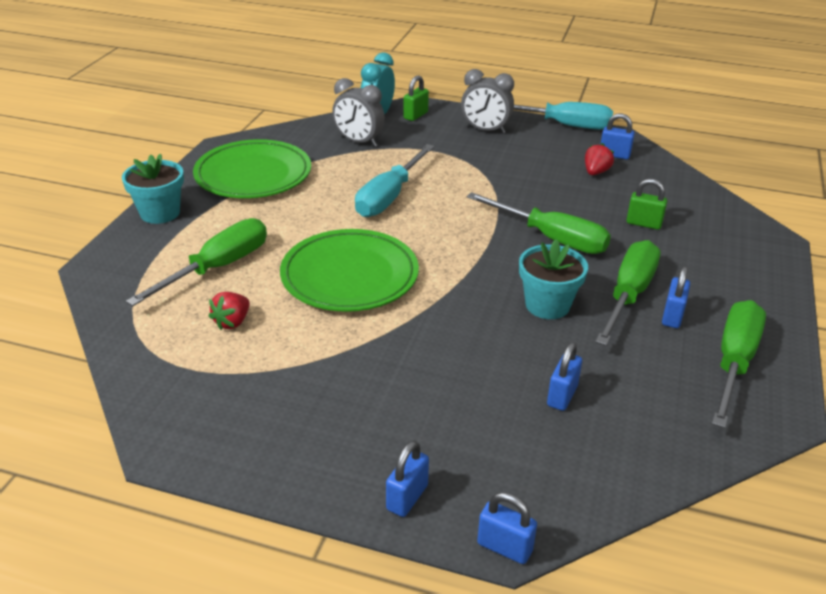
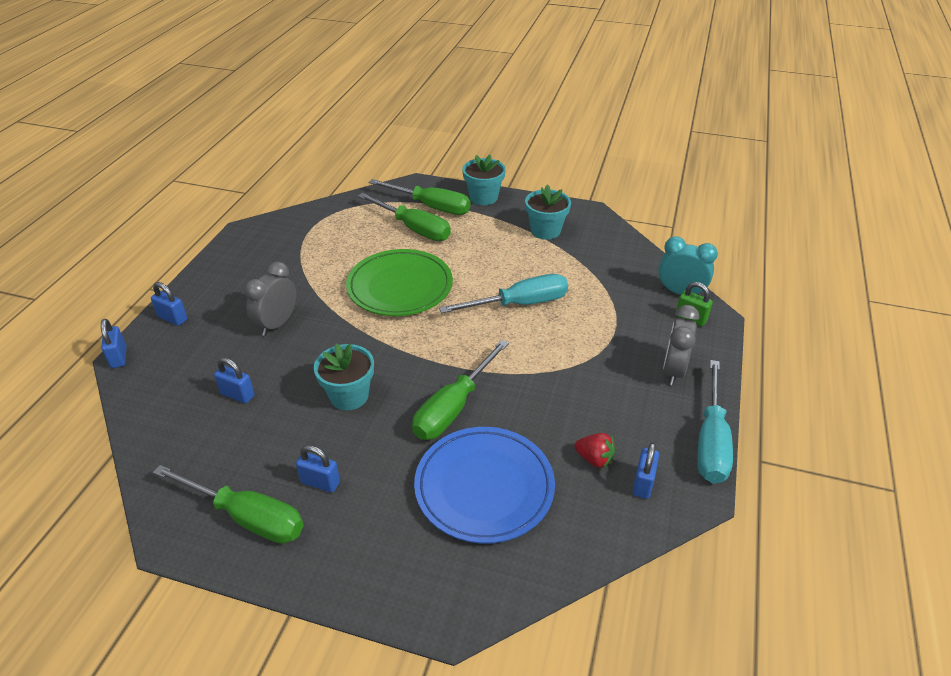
camera: 90 degrees right, 5 degrees up
green plate [193,139,311,198] -> turquoise flower pot [525,184,571,240]
red strawberry [209,292,250,330] -> none
grey clock [332,78,385,147] -> grey clock moved to [244,262,296,336]
turquoise screwdriver [355,144,435,217] -> turquoise screwdriver turned 135 degrees clockwise [439,274,568,313]
blue padlock [477,492,537,564] -> blue padlock turned 45 degrees counterclockwise [101,319,126,368]
green screwdriver [595,240,661,346] -> green screwdriver moved to [369,179,470,215]
green padlock [626,179,667,230] -> blue plate [414,427,555,544]

